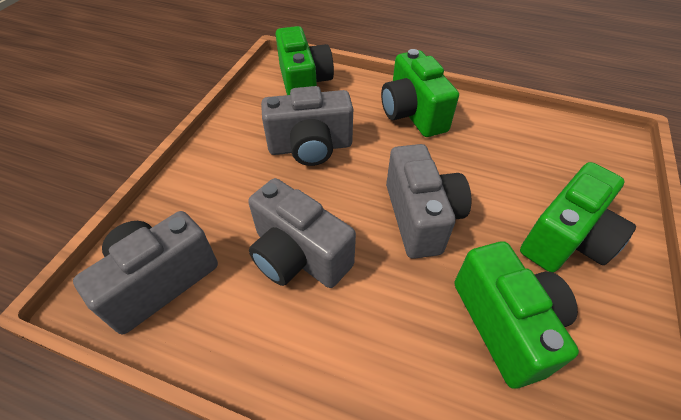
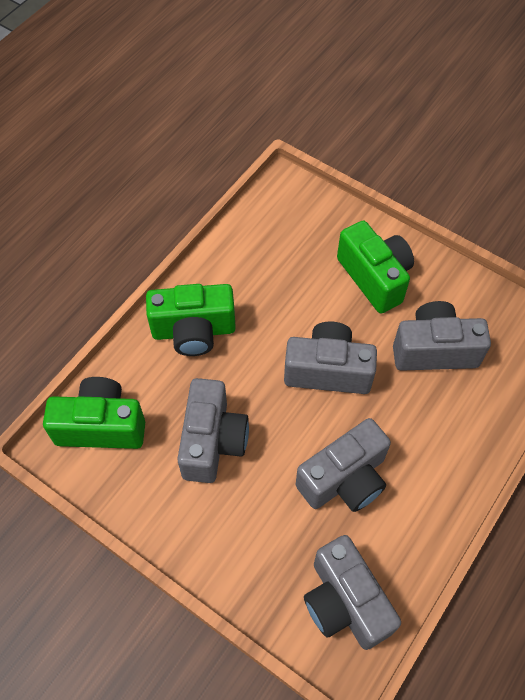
camera: 75 degrees left, 10 degrees up
green camera [454,241,579,388] -> grey camera [393,301,491,371]

